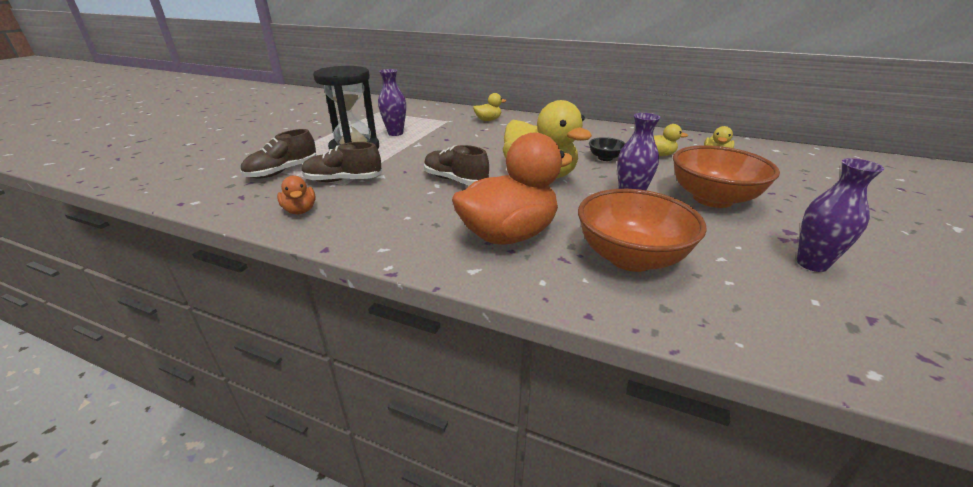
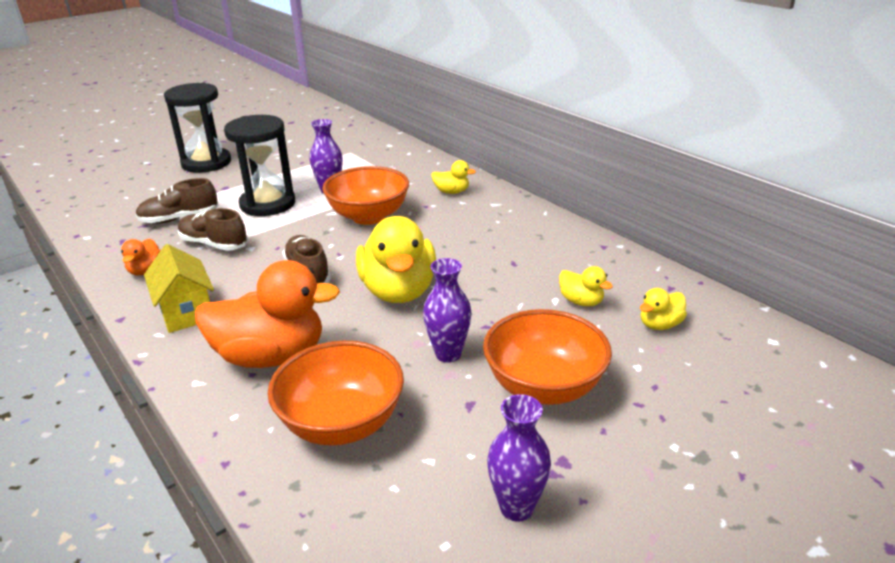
camera: 30 degrees right, 0 degrees up
black bowl [589,137,626,161] -> none
none -> yellow house [144,244,214,333]
none -> black hourglass [164,83,231,173]
none -> orange bowl [322,166,409,225]

